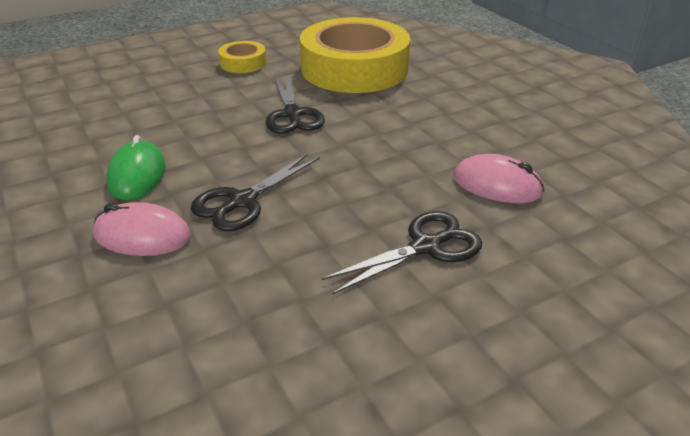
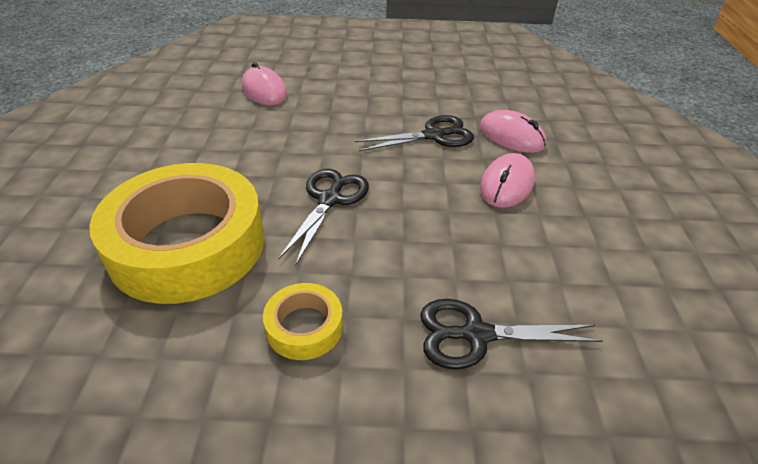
camera: 150 degrees left, 5 degrees up
green mouse [106,135,166,200] -> pink mouse [480,153,535,208]
black scissors [321,211,482,295] -> black scissors moved to [420,299,602,370]

